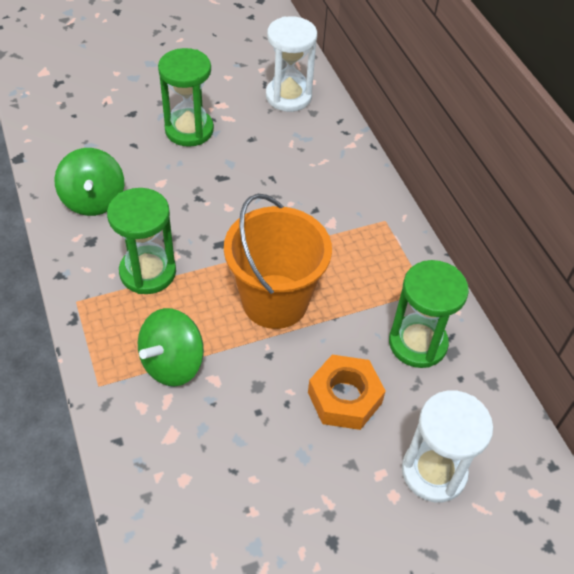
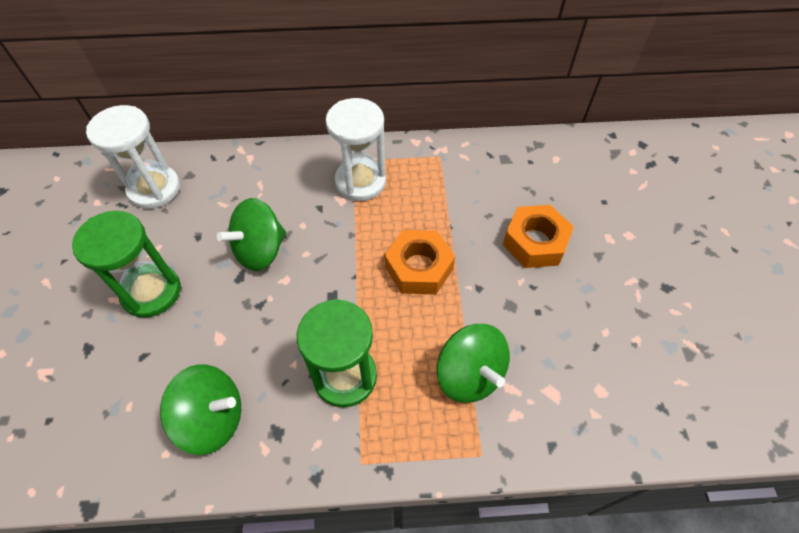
camera: 70 degrees left, 5 degrees up
orange bucket [224,194,332,329] -> orange nut [384,230,455,294]
green hourglass [389,260,469,368] -> none
white hourglass [402,390,493,502] -> white hourglass moved to [326,98,386,201]
none -> green spinning top [217,198,286,271]

